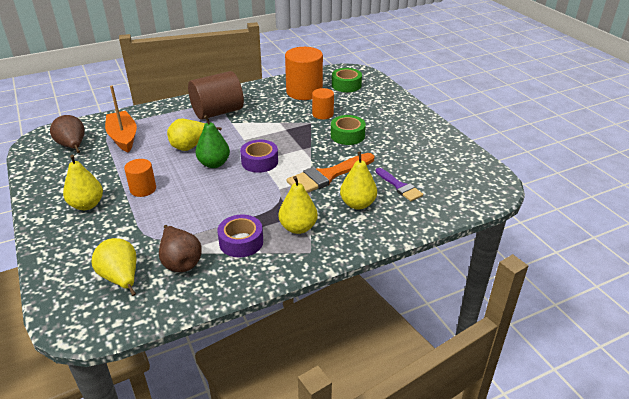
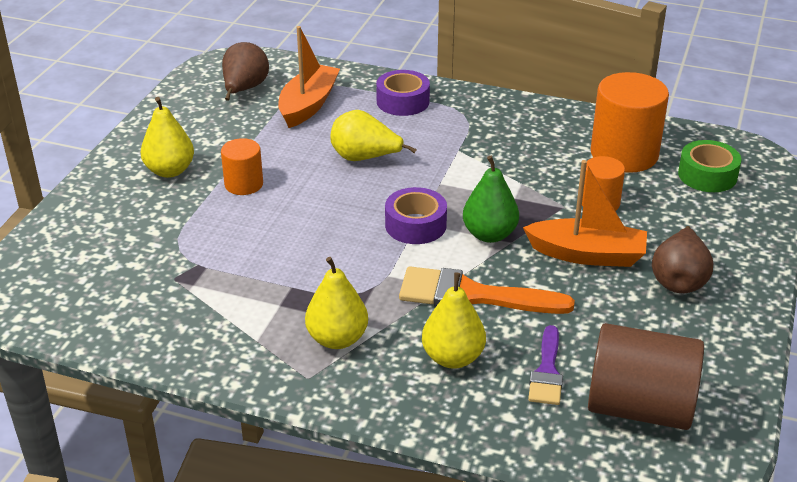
camera: 45 degrees right, 0 degrees up
yellow pear [92,238,137,296] -> none
brown pear [159,225,202,272] -> brown pear moved to [652,226,713,293]
brown cylinder [188,71,244,120] -> brown cylinder moved to [588,323,704,430]
green pear [196,115,230,168] -> green pear moved to [463,156,519,243]
purple tape [217,214,263,258] -> purple tape moved to [376,70,430,116]
green tape [331,115,366,145] -> orange boat [523,160,647,267]

